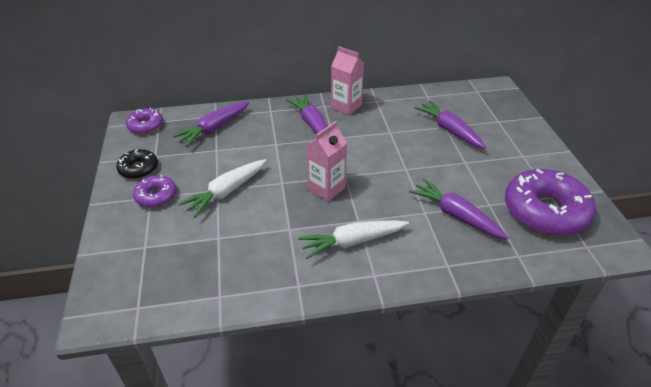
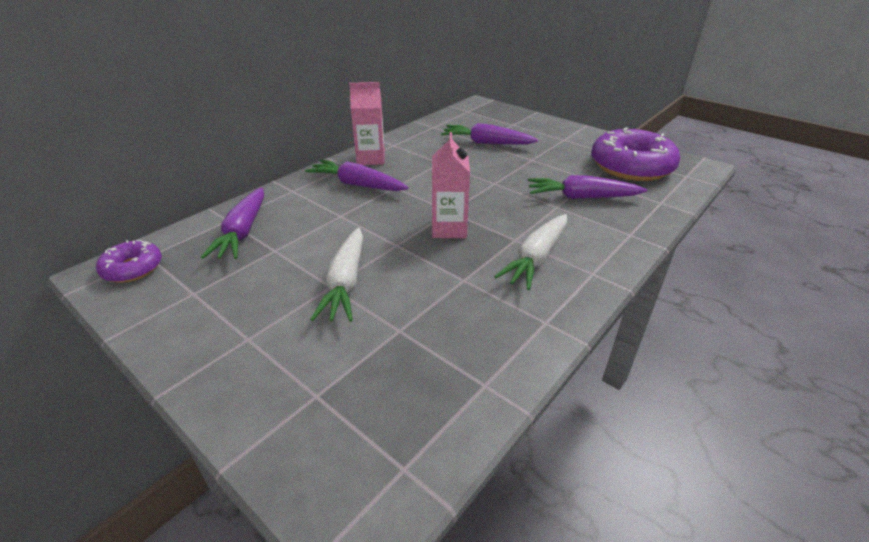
camera: 40 degrees left, 5 degrees down
black donut [116,149,158,179] -> none
purple donut [133,175,177,208] -> none

